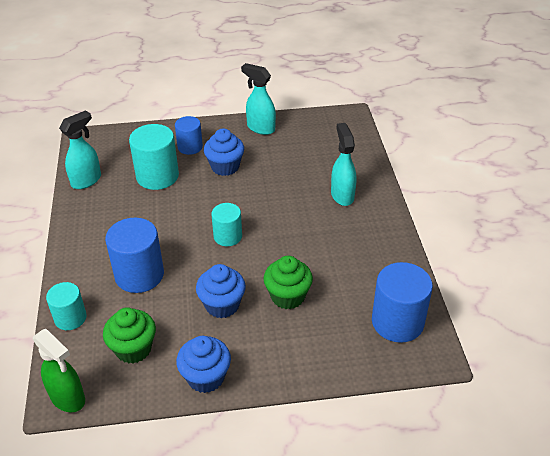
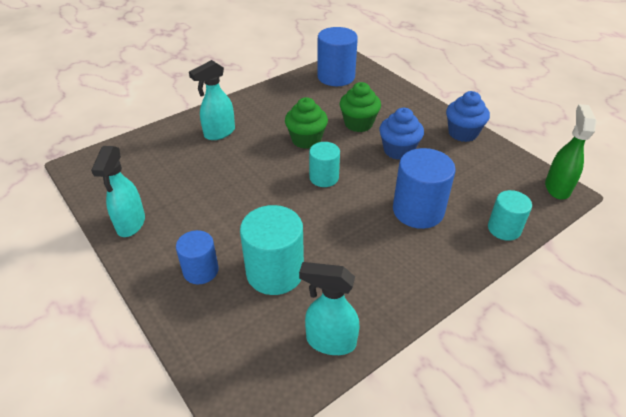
camera: 120 degrees left, 0 degrees up
green cupcake [103,307,156,364] -> green cupcake moved to [285,97,328,149]
blue cupcake [204,128,244,176] -> none

